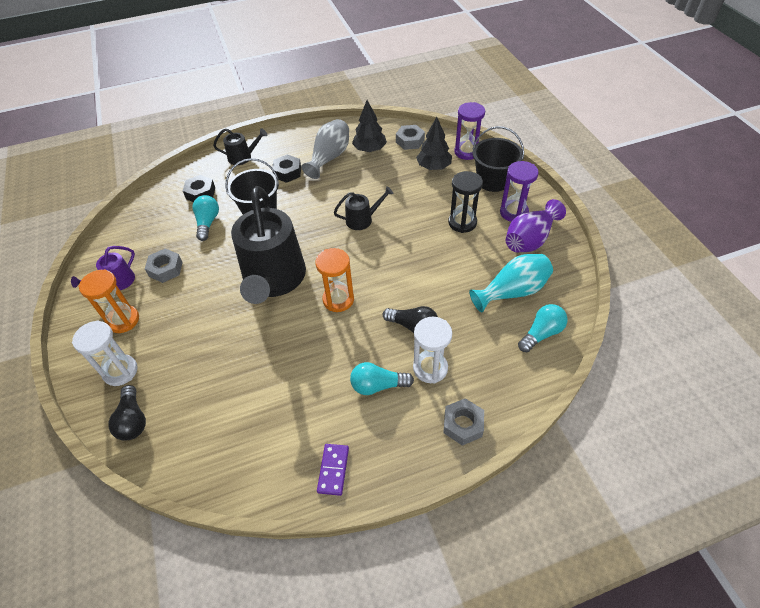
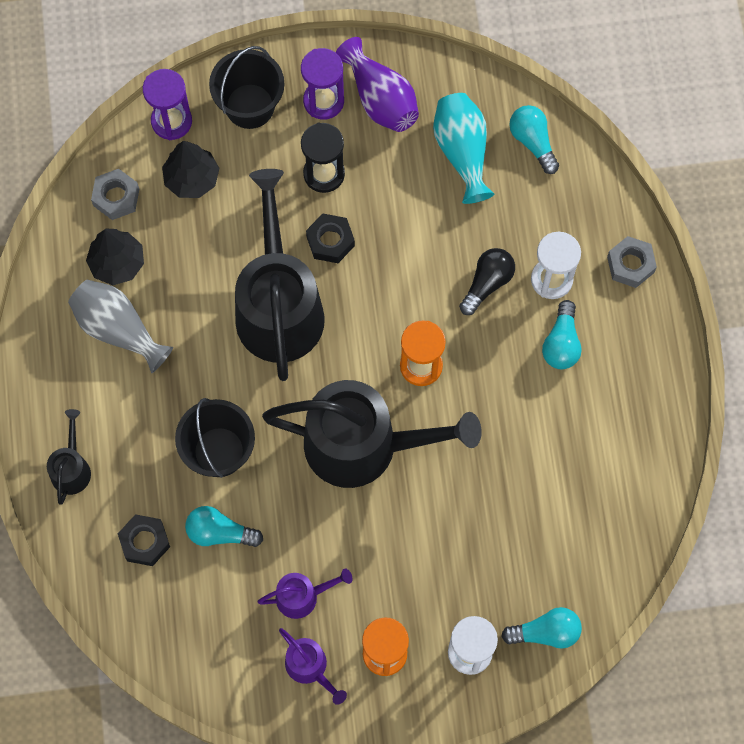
camera: 80 degrees left, 20 degrees up
black light bulb [108,385,146,441] -> turquoise light bulb [501,607,582,649]
grey nut [145,248,183,283] -> purple watering can [257,569,352,619]
black nut [272,155,301,183] -> black nut moved to [306,213,355,263]
purple domino [317,444,349,496] -> none
black watering can [334,186,393,230] -> black watering can [235,169,325,381], size x2.26

